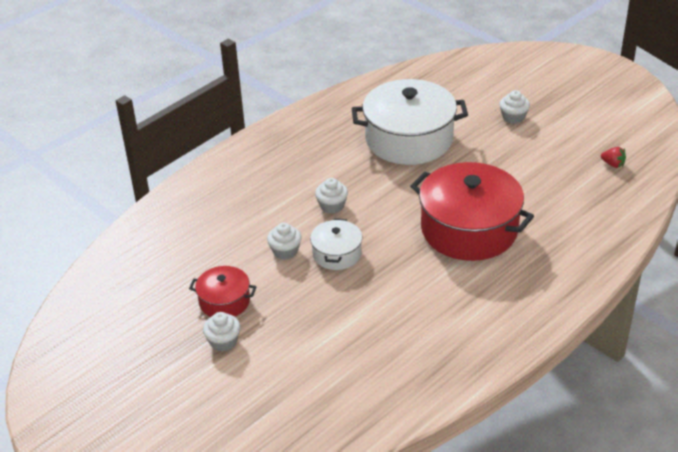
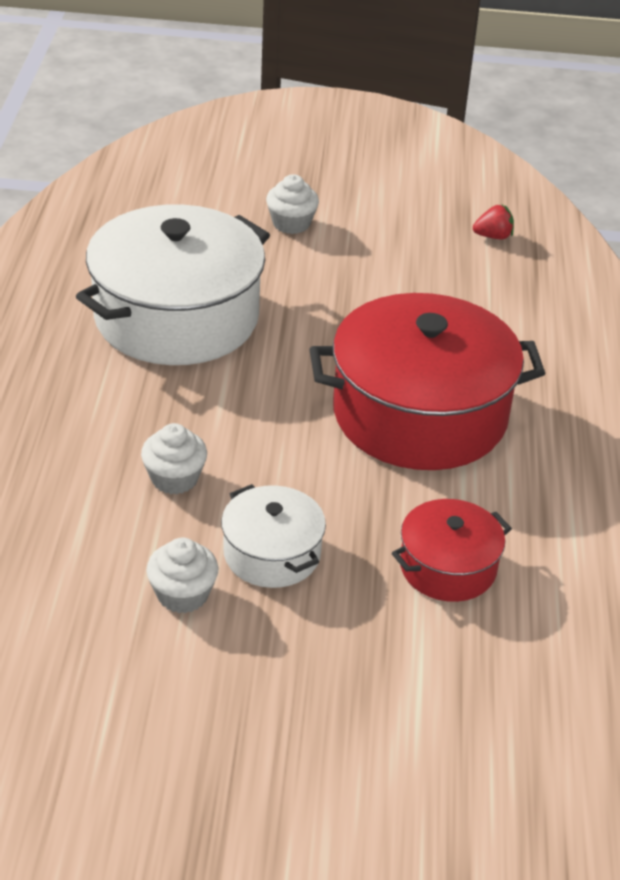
camera: 45 degrees left, 0 degrees up
red pot [189,266,256,317] -> red pot moved to [392,499,512,602]
white cupcake [203,312,240,351] -> none

